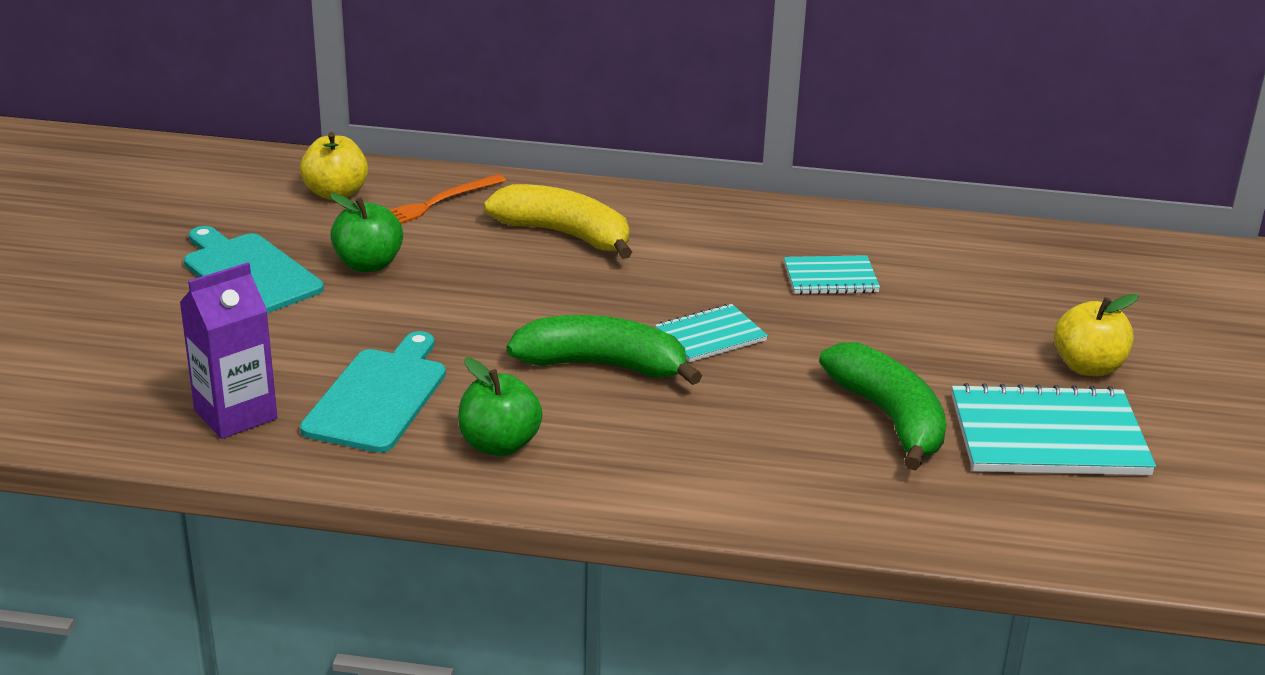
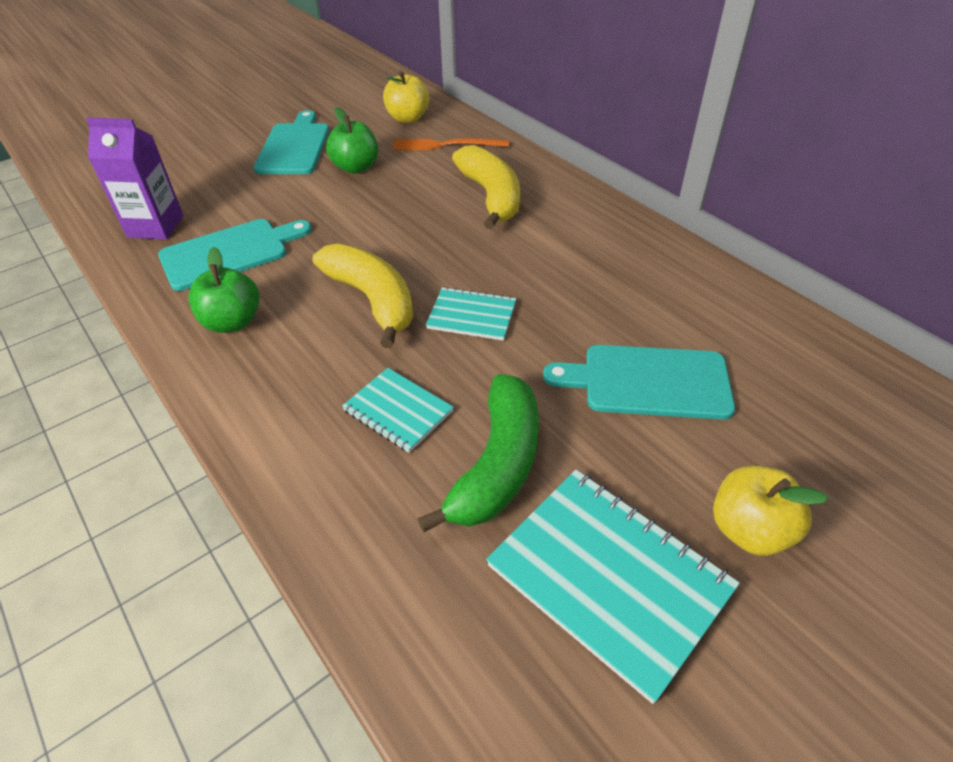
camera: 45 degrees right, 15 degrees up
green banana [507,315,702,385] -> yellow banana [312,243,413,348]
turquoise notebook [784,255,880,295] -> turquoise notebook moved to [342,368,454,453]
none -> turquoise cutting board [543,345,735,420]

